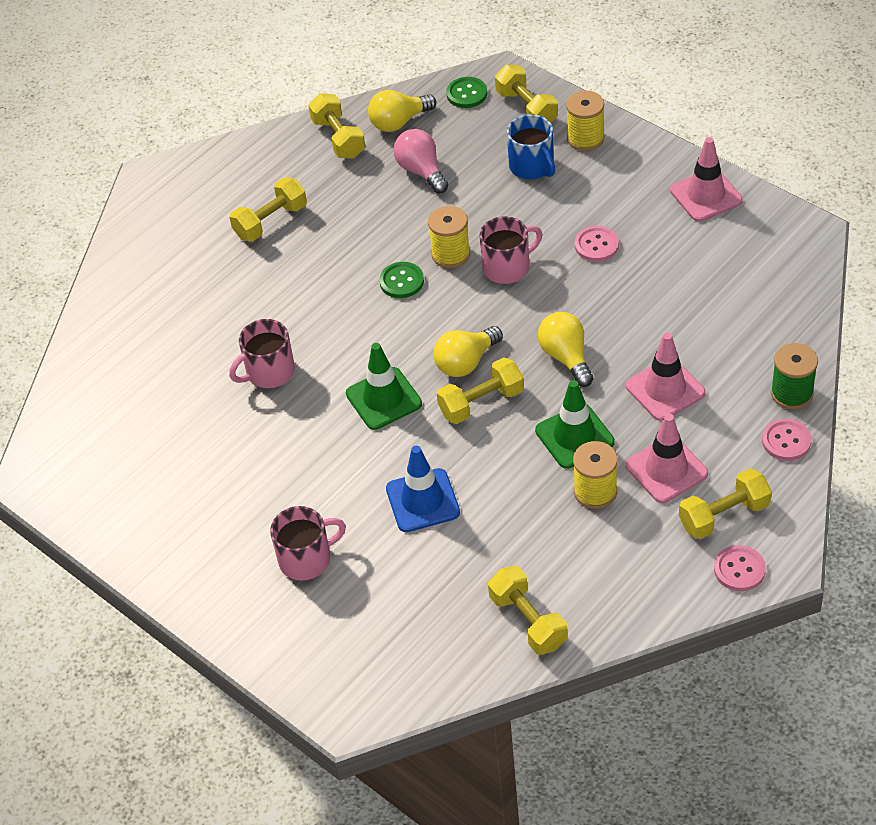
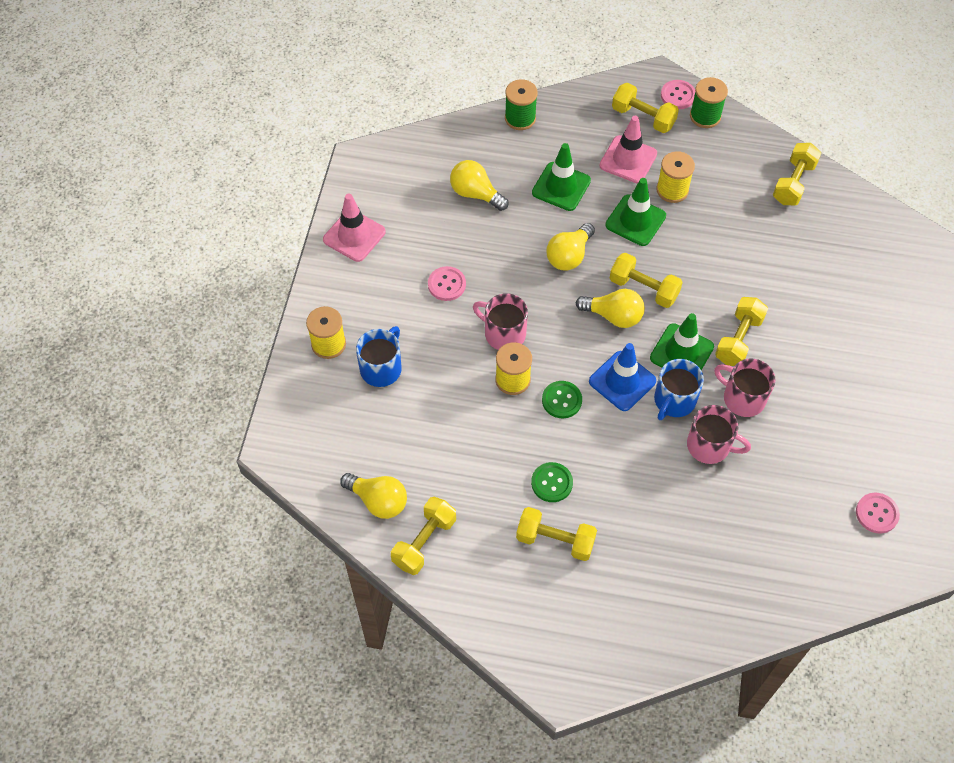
camera: 125 degrees left, 10 degrees up
pink mug [270,506,346,581] -> pink mug moved to [714,359,775,417]
blue traffic cone [386,446,460,532] -> blue traffic cone moved to [589,343,656,411]
pink light bulb [394,129,448,194] -> none
green button [446,77,487,108] -> green button moved to [531,462,573,502]
yellow dumbbell [495,65,558,123] -> yellow dumbbell moved to [715,297,768,366]
pink traffic cone [626,333,706,421] -> green traffic cone [532,143,591,211]
pink button [762,419,811,461] -> pink button moved to [856,493,900,534]
none -> yellow light bulb [450,160,508,211]
none -> blue mug [654,359,704,420]
none -> green spool [690,77,728,128]

